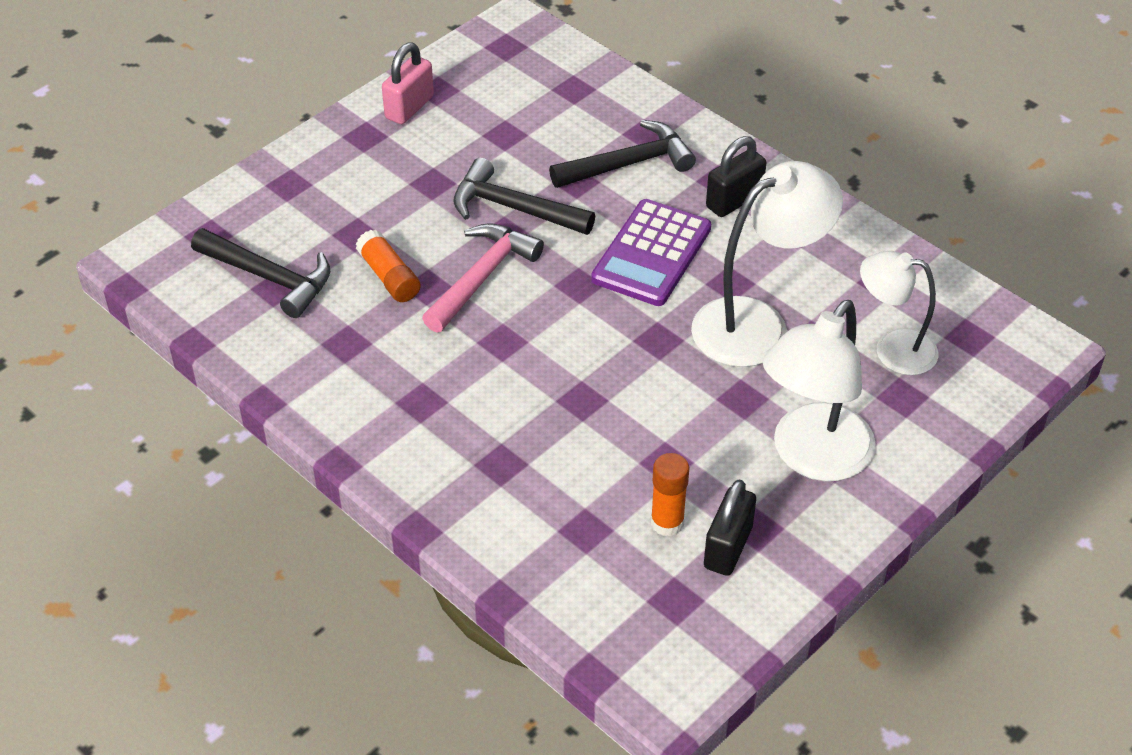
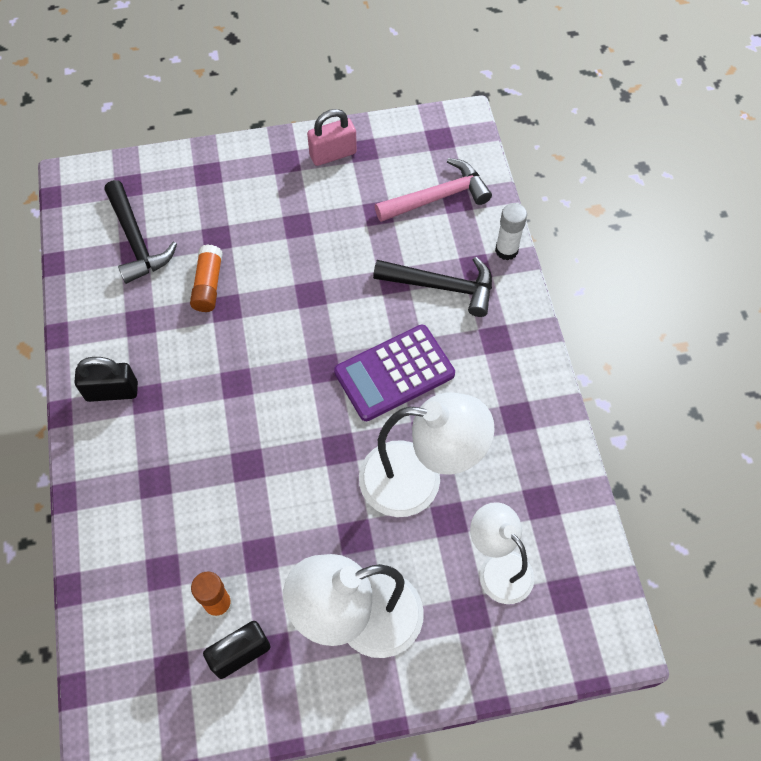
camera: 35 degrees right, 15 degrees up
pink hammer [422,223,544,333] -> pink hammer moved to [375,158,492,222]
black hammer [453,158,595,235] -> none
black padlock [706,136,766,217] -> black padlock moved to [74,357,138,402]
none -> white glue stick [495,203,527,260]

